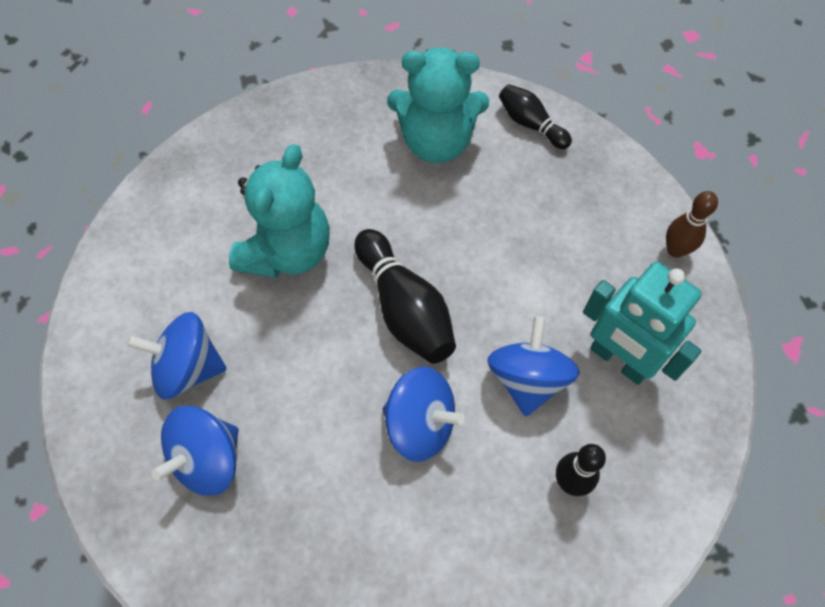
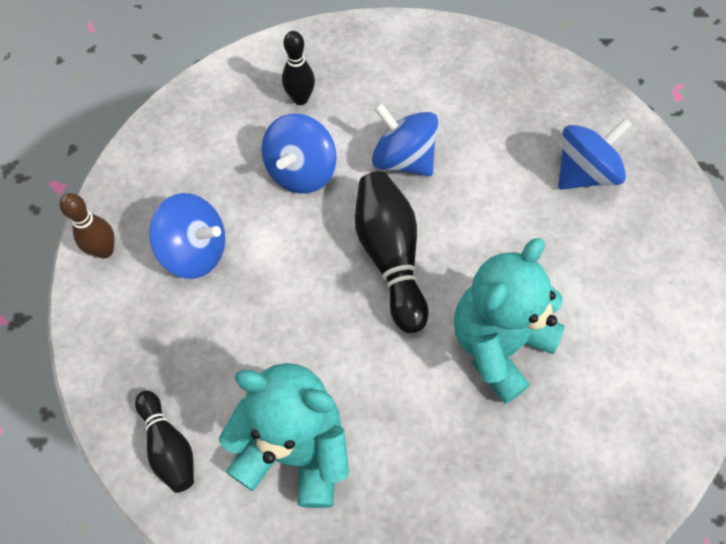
camera: 165 degrees left, 0 degrees up
blue spinning top [126,312,227,399] -> blue spinning top moved to [149,193,225,279]
turquoise robot [583,262,702,385] -> none

